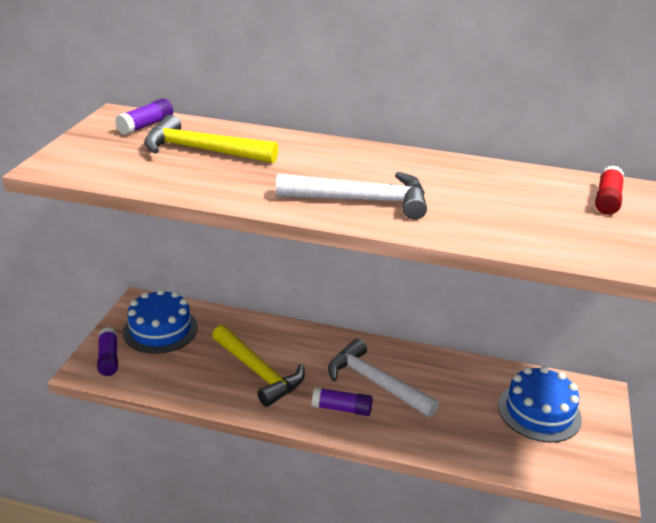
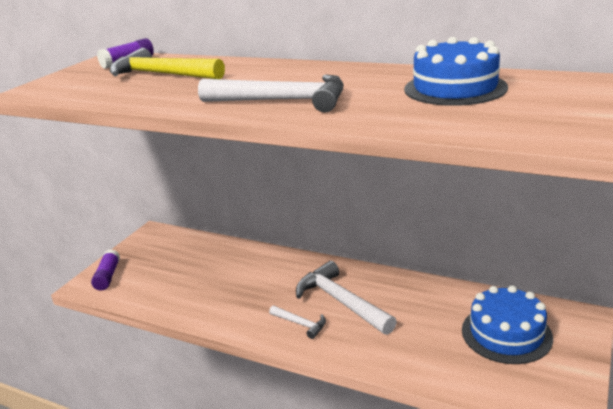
camera: 15 degrees right, 5 degrees down
blue cake [123,289,198,354] -> blue cake moved to [404,37,508,106]
yellow hammer [212,325,305,407] -> none
purple glue stick [312,387,373,416] -> white hammer [269,306,326,339]
red glue stick [595,165,624,215] -> none

